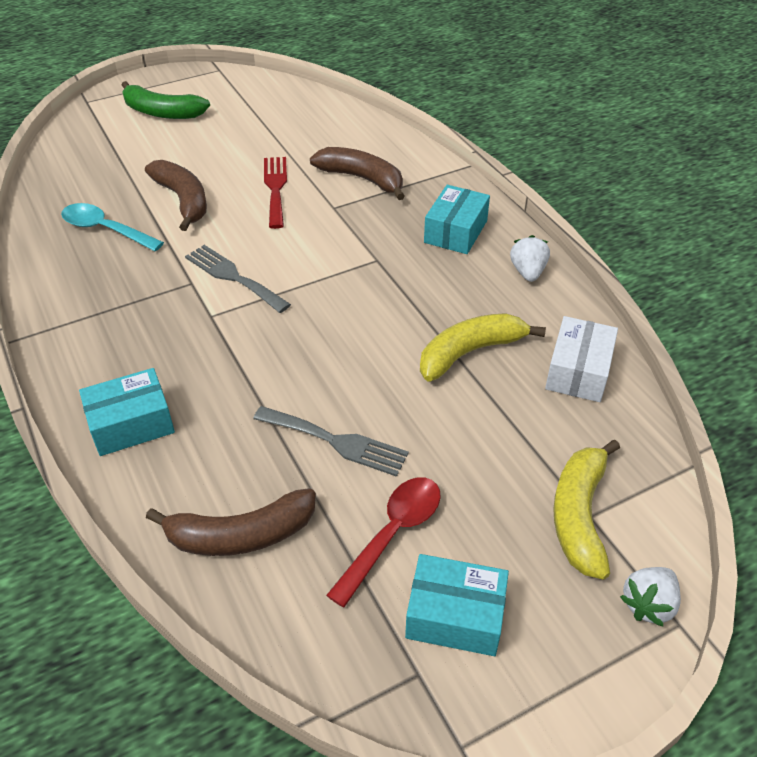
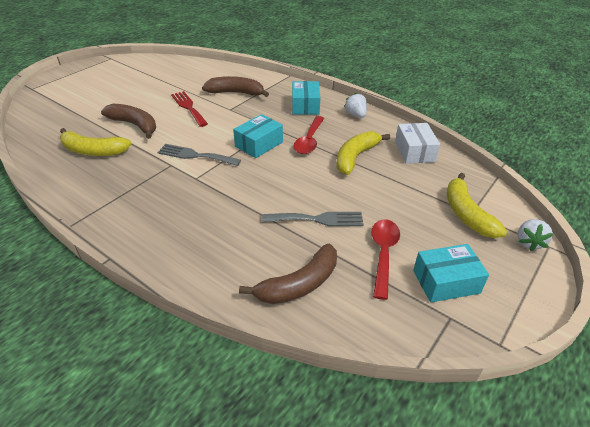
camera: 25 degrees left, 5 degrees down
turquoise spoon [61,203,164,251] -> yellow banana [60,128,132,156]
turquoise box [79,368,175,456] -> turquoise box moved to [233,114,283,158]
green banana [122,81,210,119] -> none
none -> red spoon [294,116,324,154]

